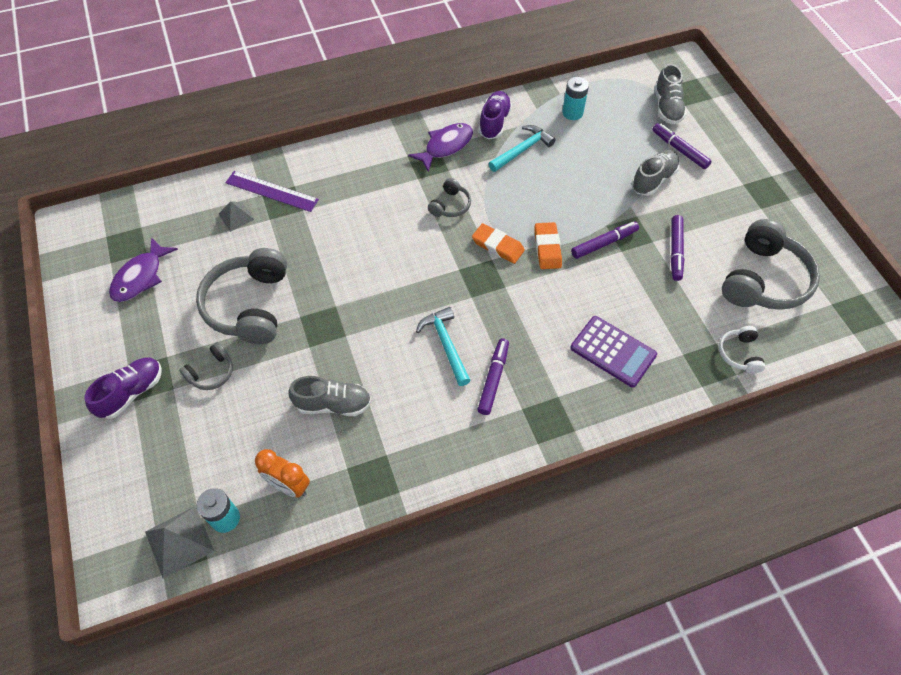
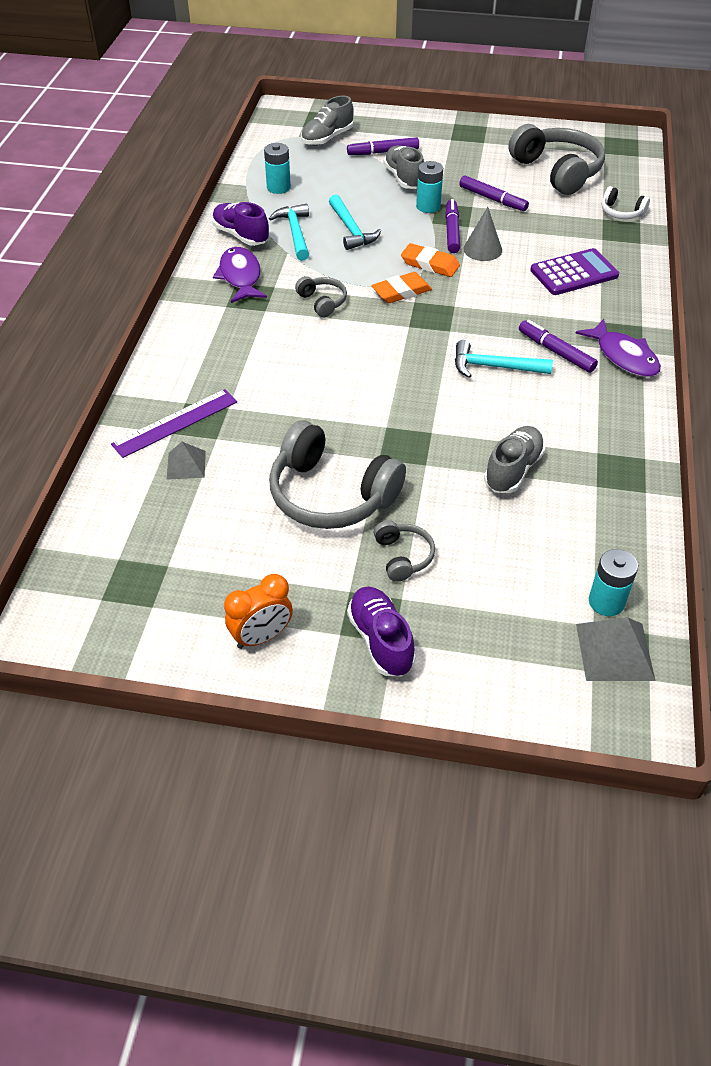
camera: 60 degrees left, 10 degrees down
purple fish [109,237,178,302] -> purple fish moved to [575,319,661,377]
orange clock [255,449,310,498] -> orange clock moved to [224,574,293,649]
grey shoe [654,64,686,124] -> grey shoe turned 105 degrees clockwise [301,96,354,146]
none -> turquoise hammer [329,195,381,250]
none -> turquoise battery [416,161,443,213]
none -> grey cone [463,207,502,261]

